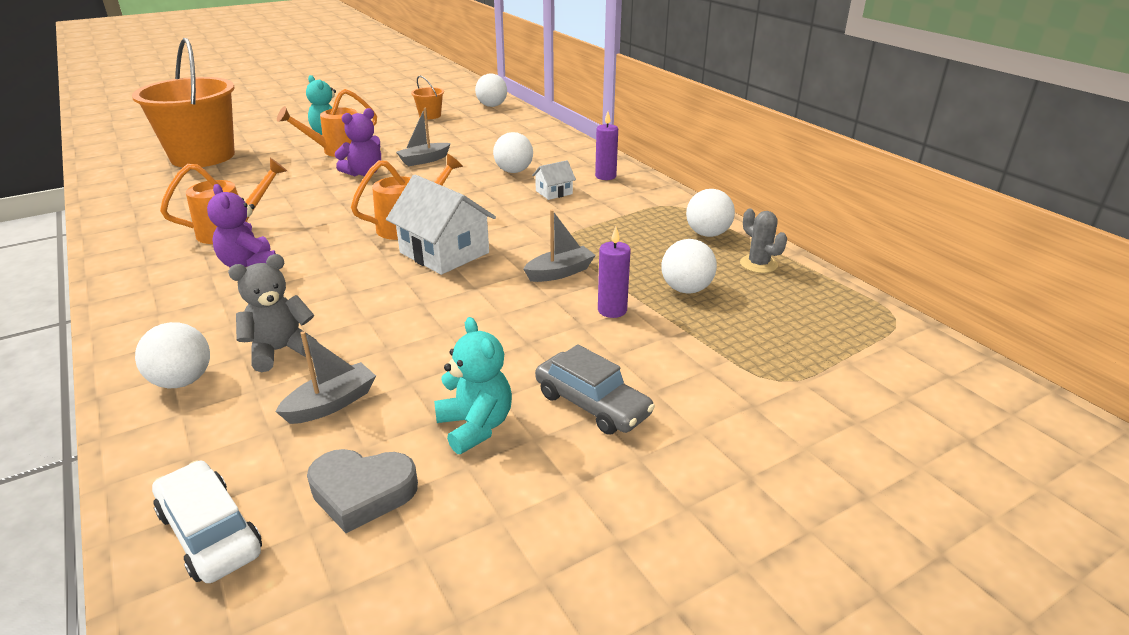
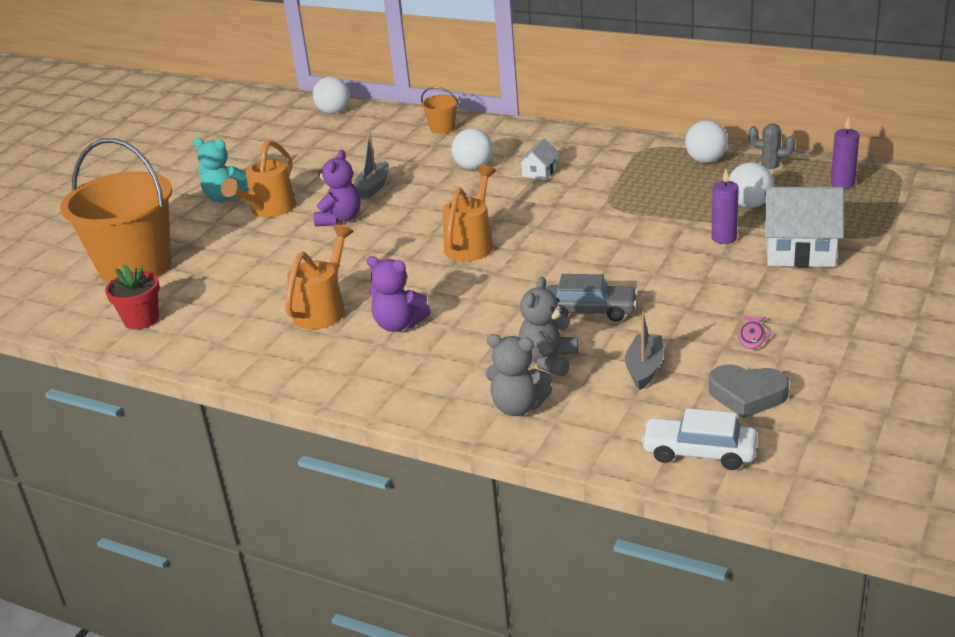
camera: 30 degrees left, 0 degrees up
white ball [135,322,210,388] -> grey teddy bear [486,334,552,416]
grey heart [307,449,418,533] -> grey heart turned 45 degrees clockwise [709,364,789,418]
white house [386,175,496,275] -> white house moved to [763,187,844,267]
orange bucket [411,76,444,119] -> orange bucket moved to [421,87,459,134]
turquoise teddy bear [434,317,512,454] -> pink fish [738,315,772,349]
grey boat [523,210,596,282] -> none
grey car [535,344,655,435] -> grey car moved to [546,274,638,322]
purple candle [595,112,618,180] -> purple candle moved to [831,116,859,189]
none -> red flower pot [105,264,160,330]

